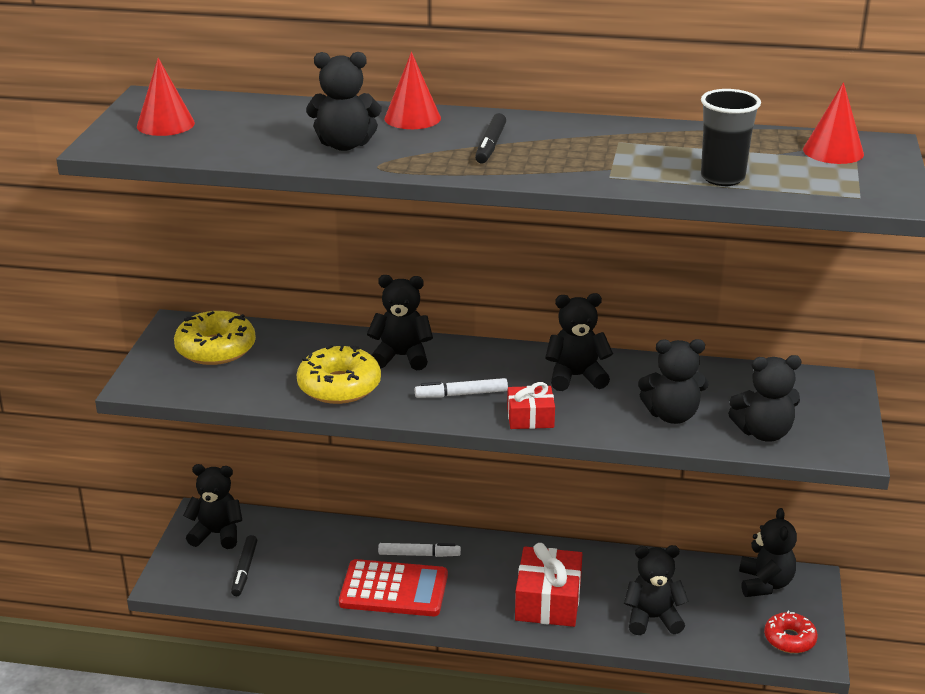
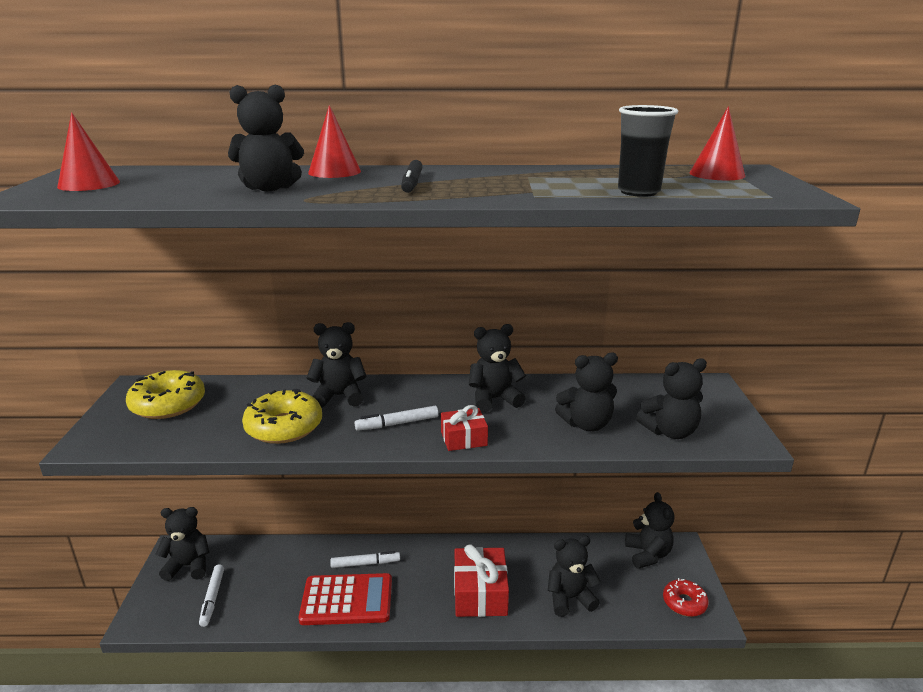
camera: 10 degrees left, 5 degrees down
black marker [231,535,257,596] -> white marker [199,564,224,627]

